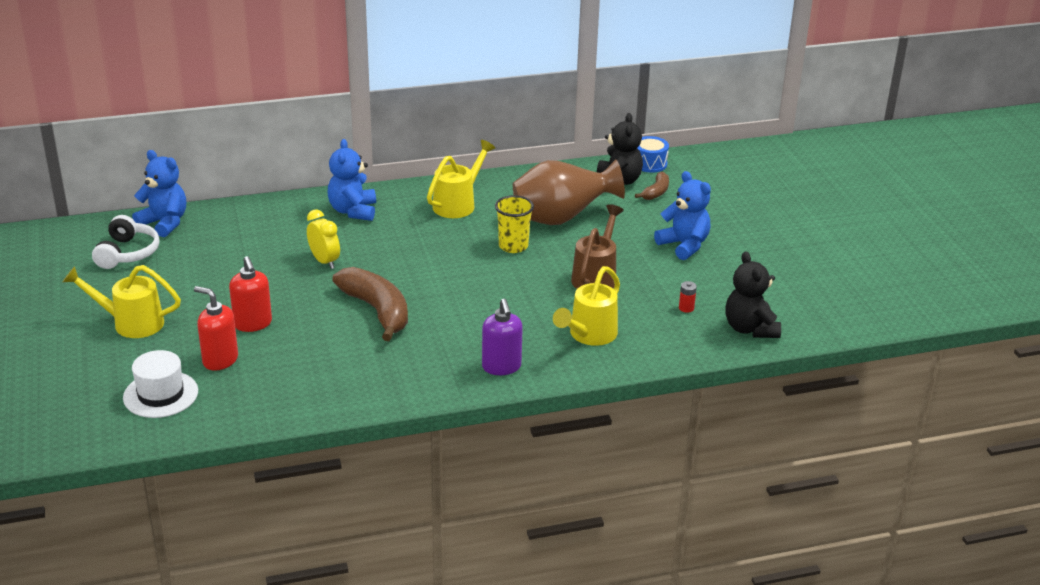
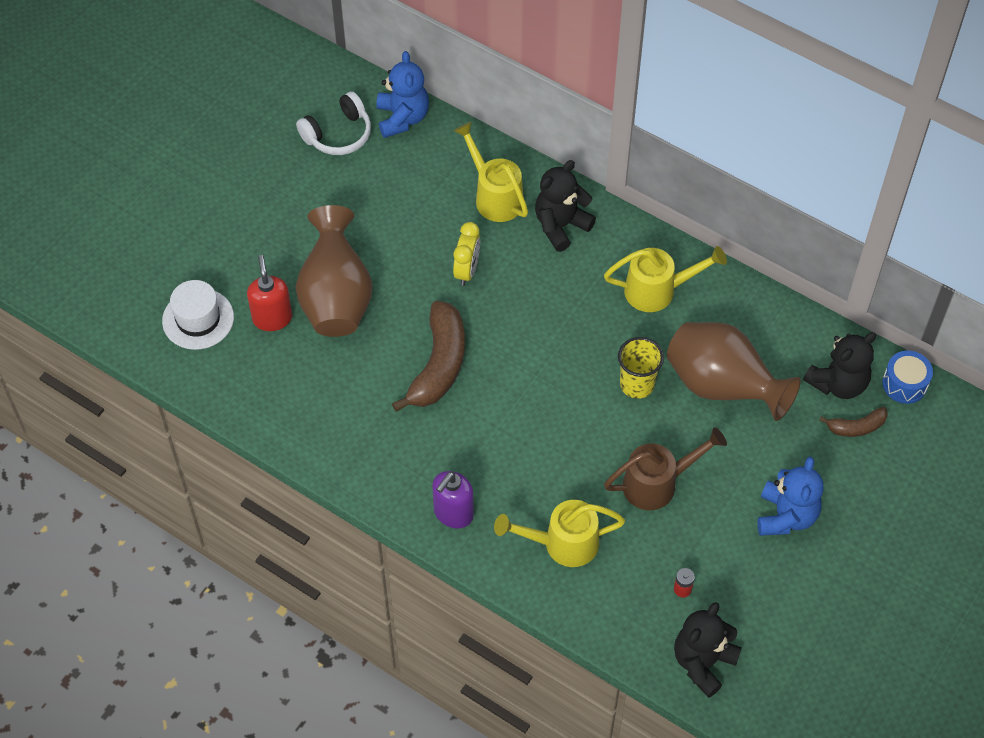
camera: 50 degrees right, 25 degrees up
yellow watering can [63,265,181,338] -> yellow watering can moved to [454,122,528,222]
red soap dispenser [229,256,272,332] -> brown vase [295,205,373,337]
blue teddy bear [328,139,376,221] -> black teddy bear [535,160,596,252]

